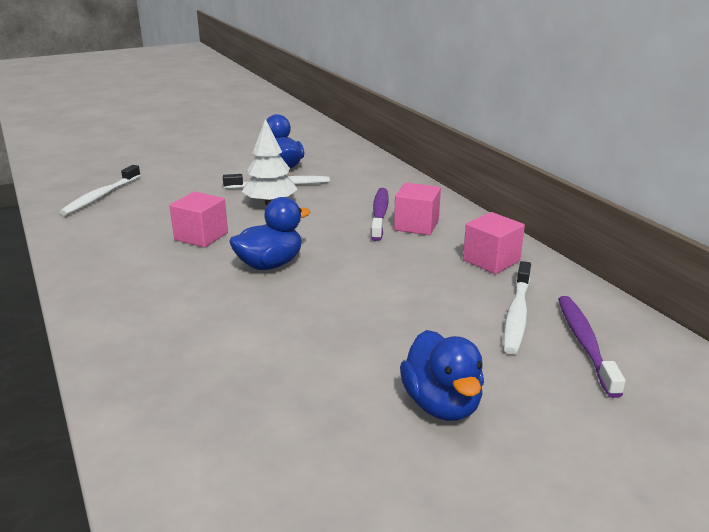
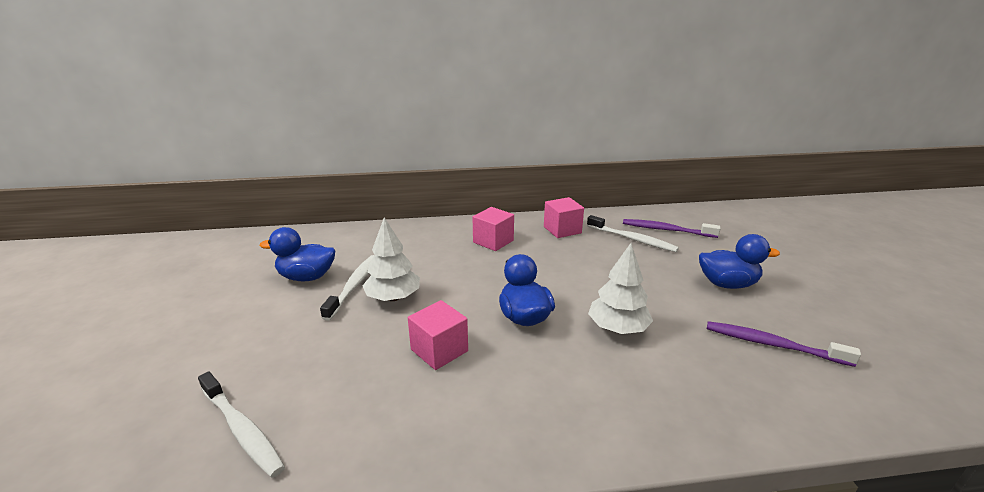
camera: 70 degrees left, 0 degrees up
purple toothbrush [371,188,389,241] -> purple toothbrush moved to [707,321,861,367]
none -> white tree [588,243,653,334]

